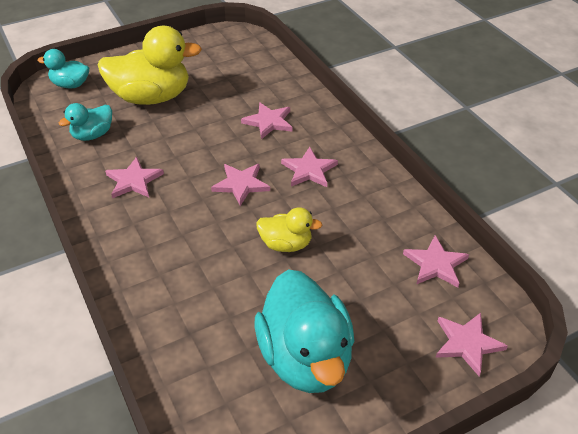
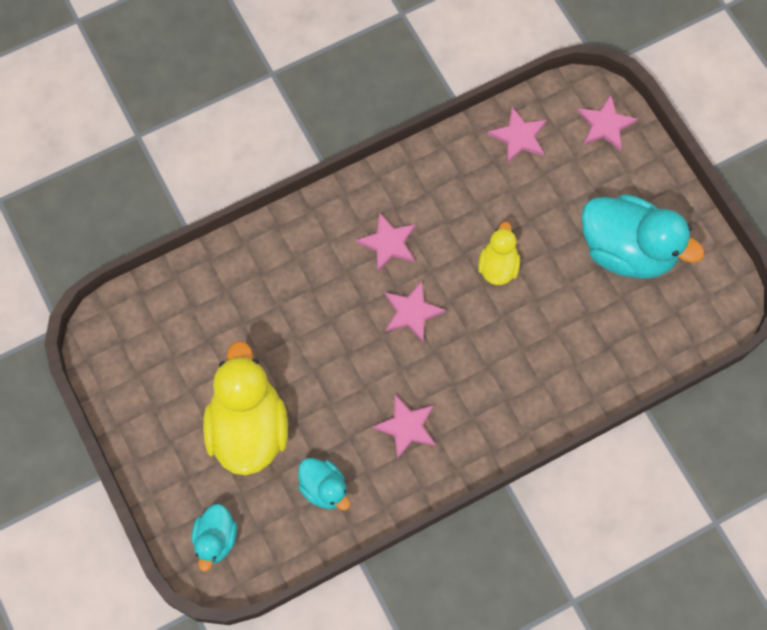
camera: 90 degrees left, 25 degrees up
pink star [241,102,293,139] -> none
turquoise duck [255,269,355,393] -> turquoise duck turned 45 degrees clockwise [581,194,704,279]

